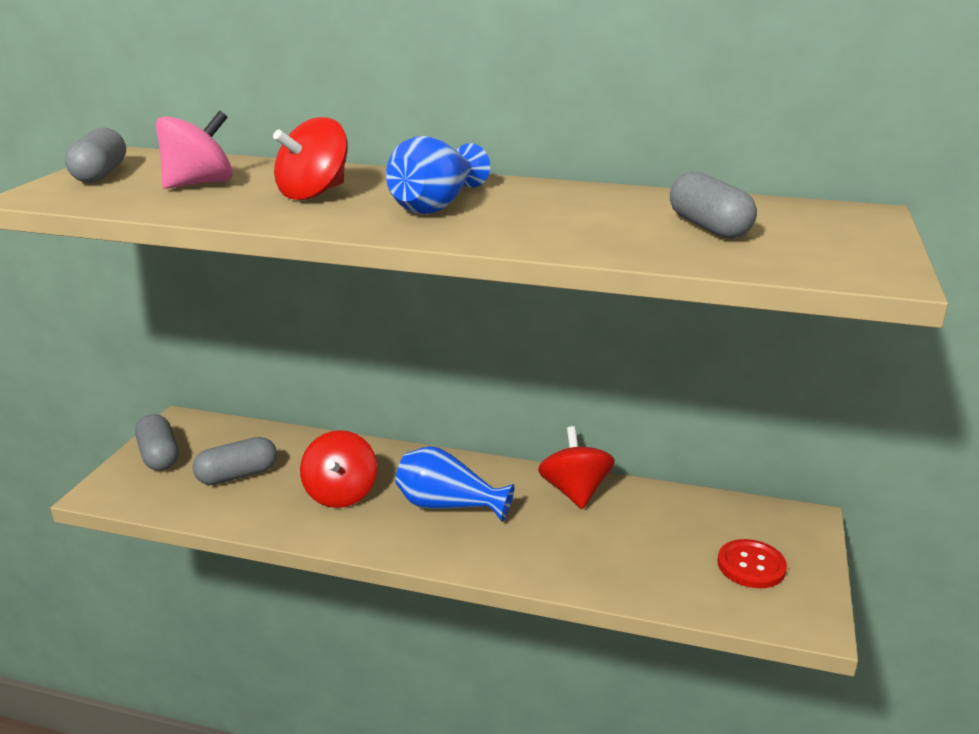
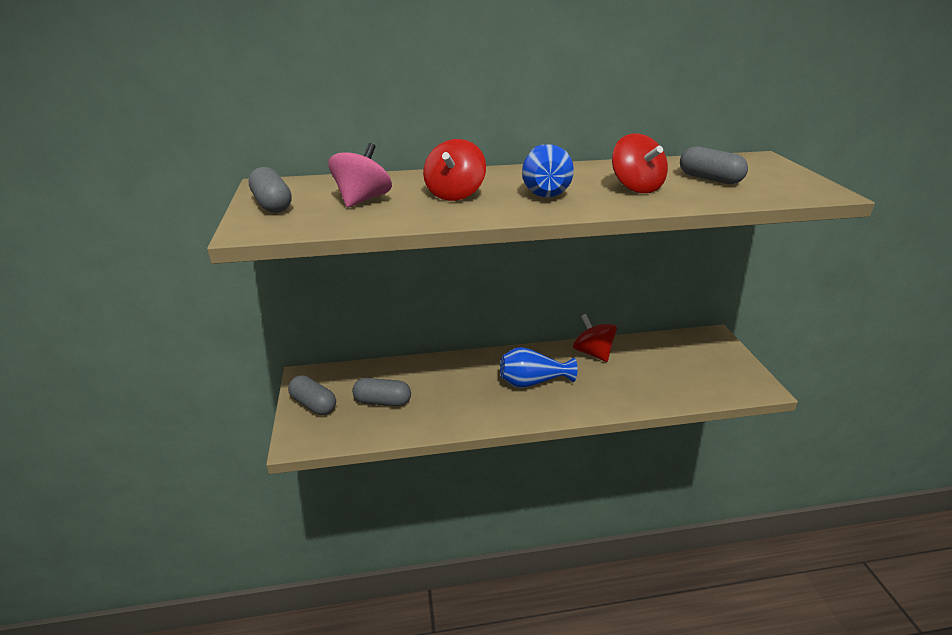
camera: 25 degrees left, 5 degrees up
grey capsule [193,437,277,485] -> grey capsule turned 60 degrees clockwise [352,378,411,406]
red spinning top [300,430,377,508] -> red spinning top moved to [612,134,668,193]
red button [718,539,787,588] -> none

